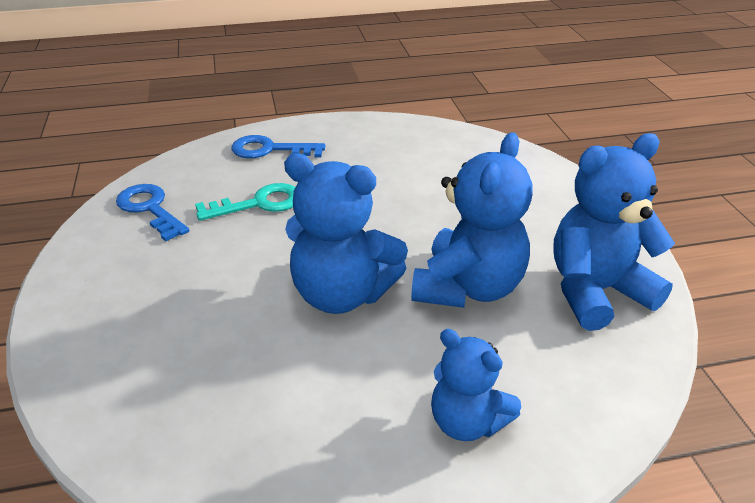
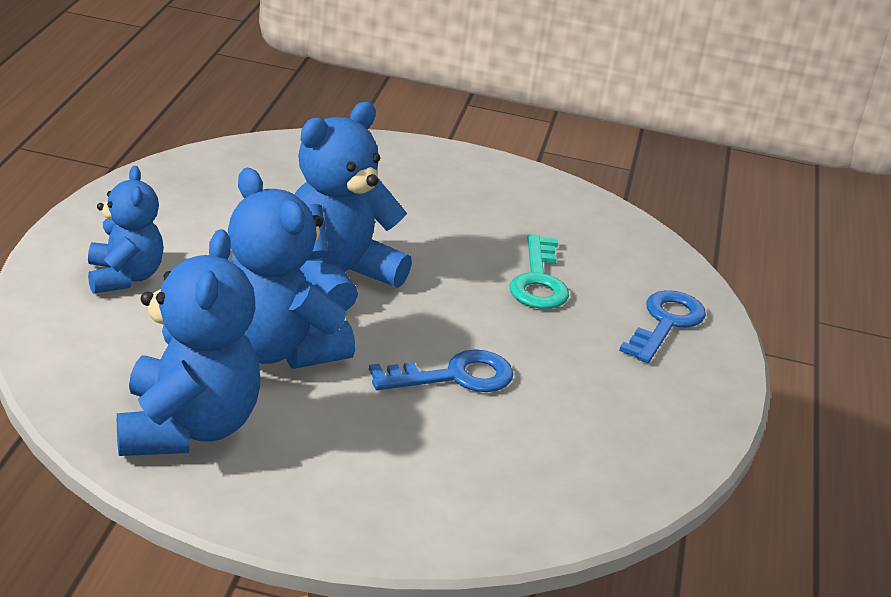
camera: 110 degrees right, 5 degrees down
blue key [116,184,189,241] -> blue key moved to [369,349,514,392]
blue teddy bear [431,329,521,441] -> blue teddy bear turned 105 degrees clockwise [88,166,164,294]

